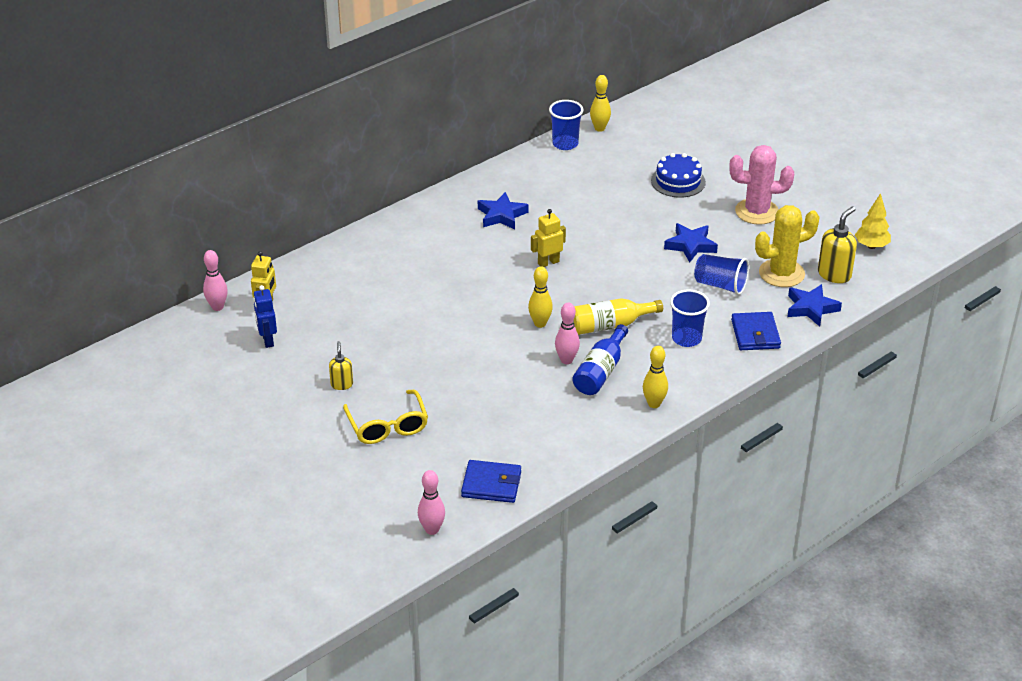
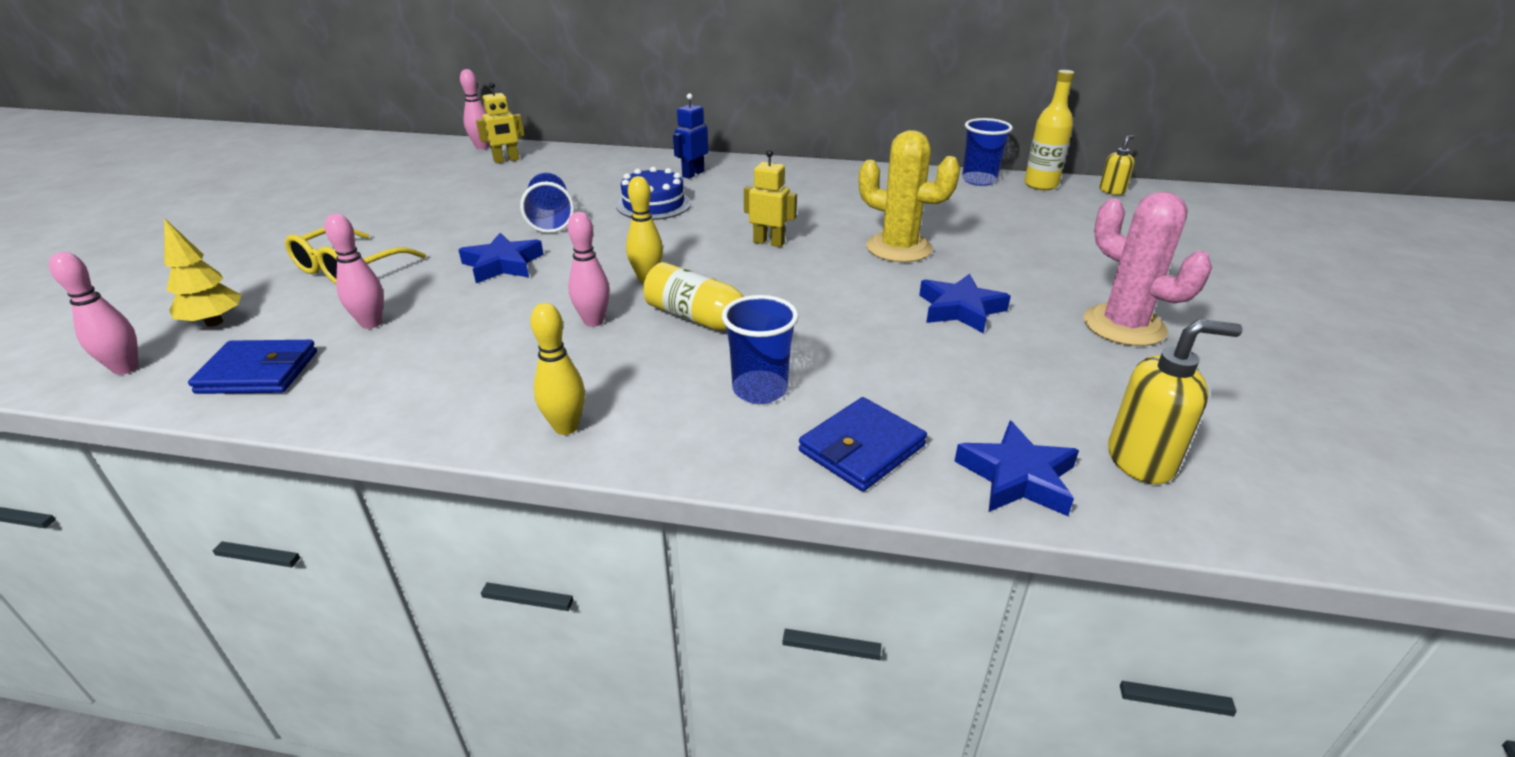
camera: 50 degrees right, 5 degrees down
blue robot [253,285,277,348] -> blue robot moved to [673,93,708,179]
yellow soap dispenser [329,341,353,390] -> yellow soap dispenser moved to [1099,135,1135,195]
blue wallet [461,460,521,503] -> blue wallet turned 60 degrees counterclockwise [188,340,317,394]
blue star [478,192,529,230] -> blue star moved to [459,233,544,283]
blue bottle [572,324,628,395] -> none
yellow bowling pin [590,75,611,132] -> yellow bottle [1024,70,1075,190]
blue cake [651,153,706,198] -> blue cake moved to [616,167,691,220]
blue cup [694,254,749,295] -> blue cup moved to [520,173,575,233]
yellow cactus [755,205,820,287] -> yellow cactus moved to [859,130,960,262]
yellow tree [855,193,891,249] -> yellow tree moved to [164,218,241,327]
none -> pink bowling pin [325,214,384,329]

